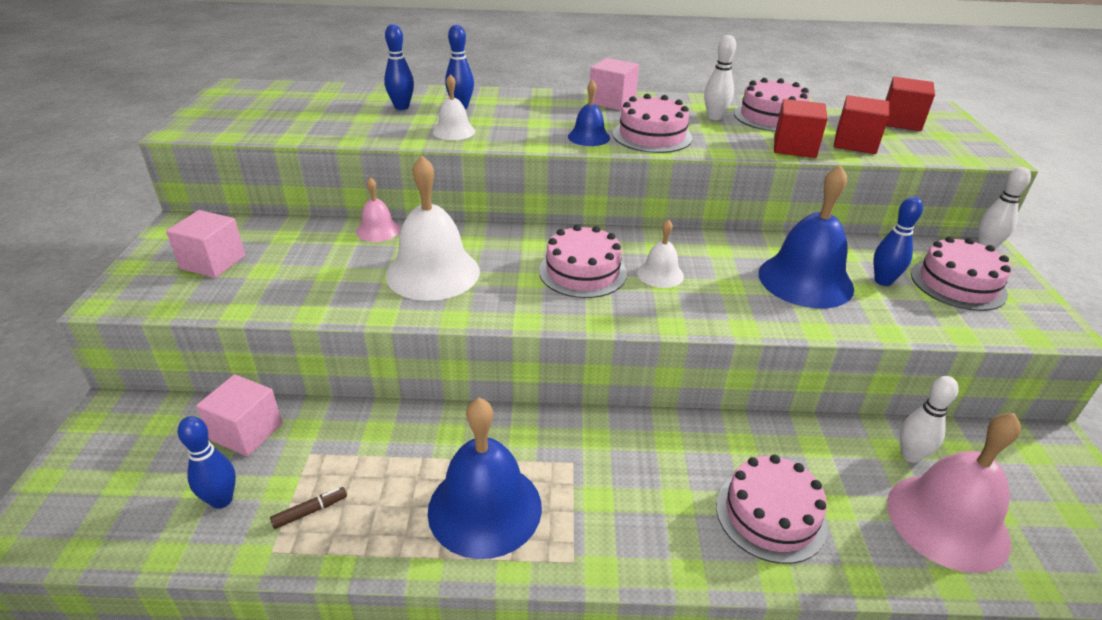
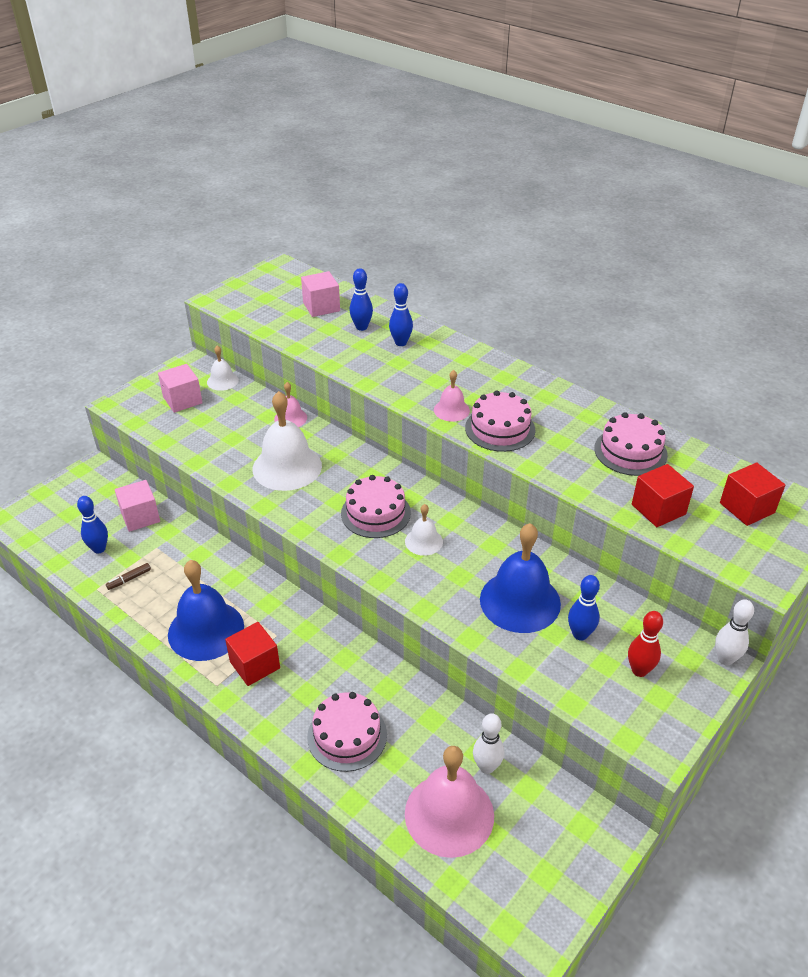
camera: 40 degrees right, 5 degrees up
brown marker [270,487,347,529] -> brown marker turned 135 degrees clockwise [106,563,151,590]
white bell [433,74,475,140] -> white bell moved to [207,346,239,391]
blue bell [568,80,610,146] -> pink bell [434,370,470,422]
pink cube [590,58,639,111] -> pink cube moved to [301,271,340,317]
white bowling pin [704,35,736,120] -> none
red cube [774,99,828,158] -> red cube moved to [225,622,280,686]
pink cake [911,236,1011,311] -> red bowling pin [628,611,663,677]

